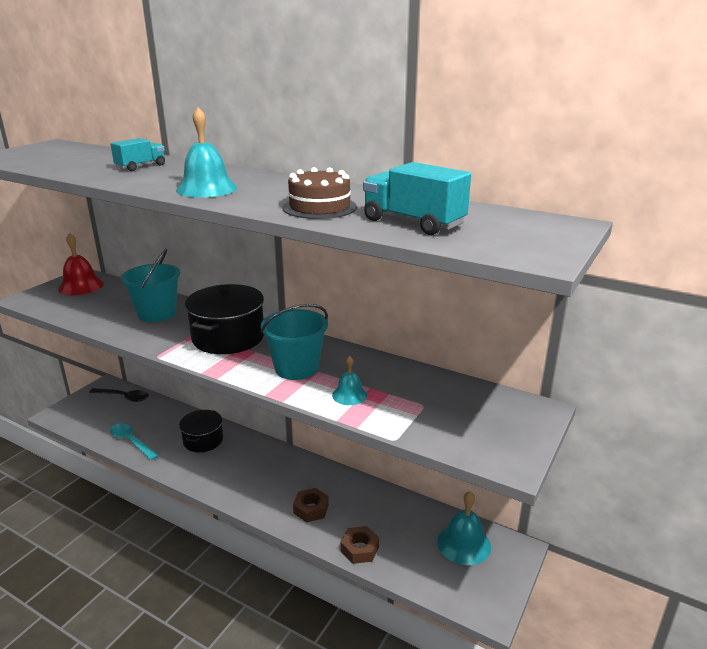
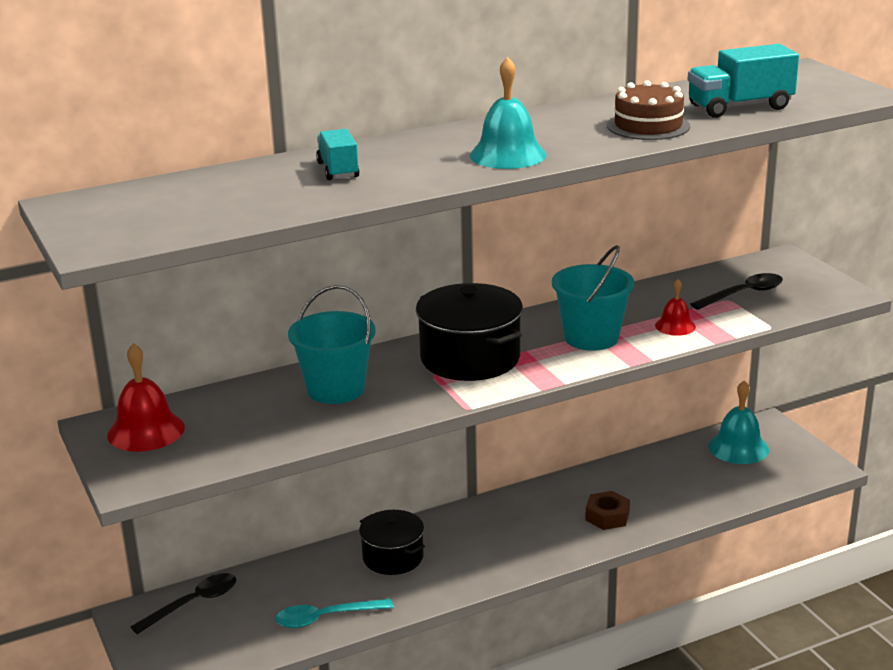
camera: 55 degrees left, 0 degrees up
turquoise bell [332,356,367,405] -> red bell [655,279,696,336]
brown nut [340,526,379,564] -> none
none -> black spoon [690,273,783,310]

